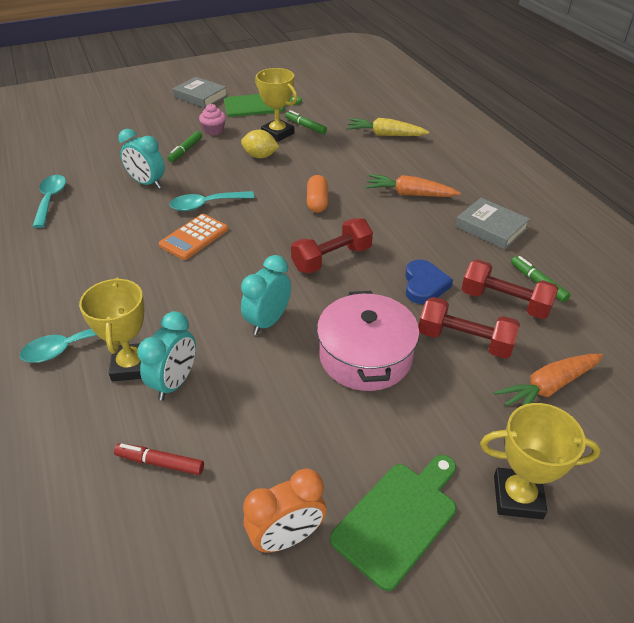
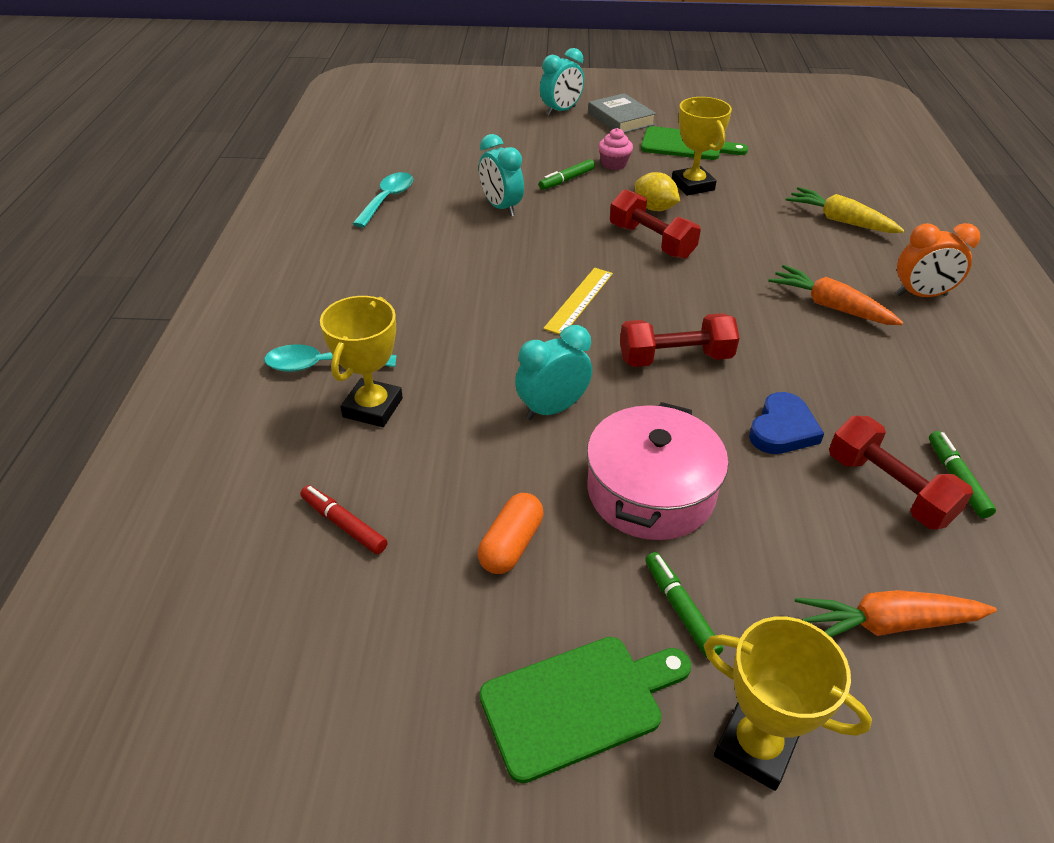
camera: 25 degrees right, 0 degrees up
turquoise clock [137,311,196,400] -> turquoise clock moved to [540,48,584,116]
orange calculator [159,214,228,260] -> none
turquoise spoon [170,191,254,211] -> none
orange clock [243,468,326,553] -> orange clock moved to [896,223,980,297]
green marker [285,110,327,134] -> green marker moved to [645,552,723,659]
orange capsule [307,175,328,213] -> orange capsule moved to [478,493,544,574]
red dumbbell [419,297,520,359] -> red dumbbell moved to [610,189,701,259]
grey book [456,198,530,249] -> none
none -> yellow ruler [543,268,613,335]

